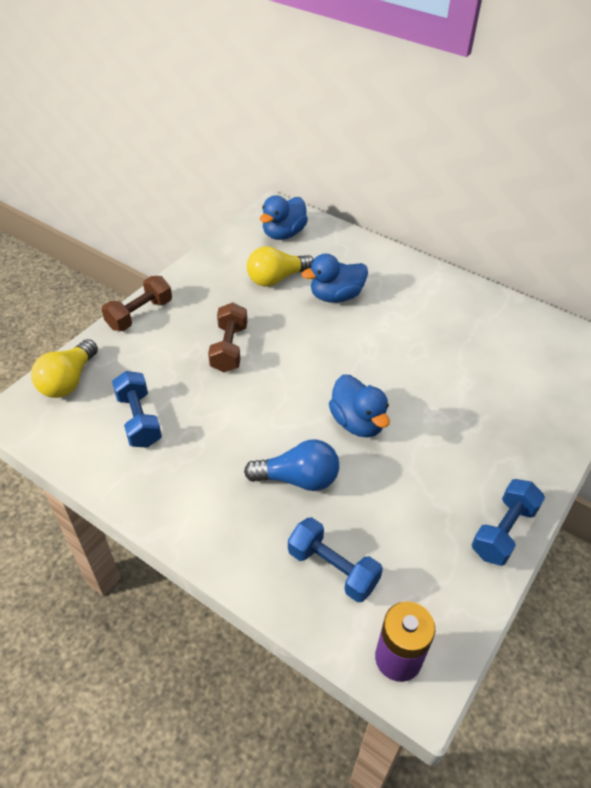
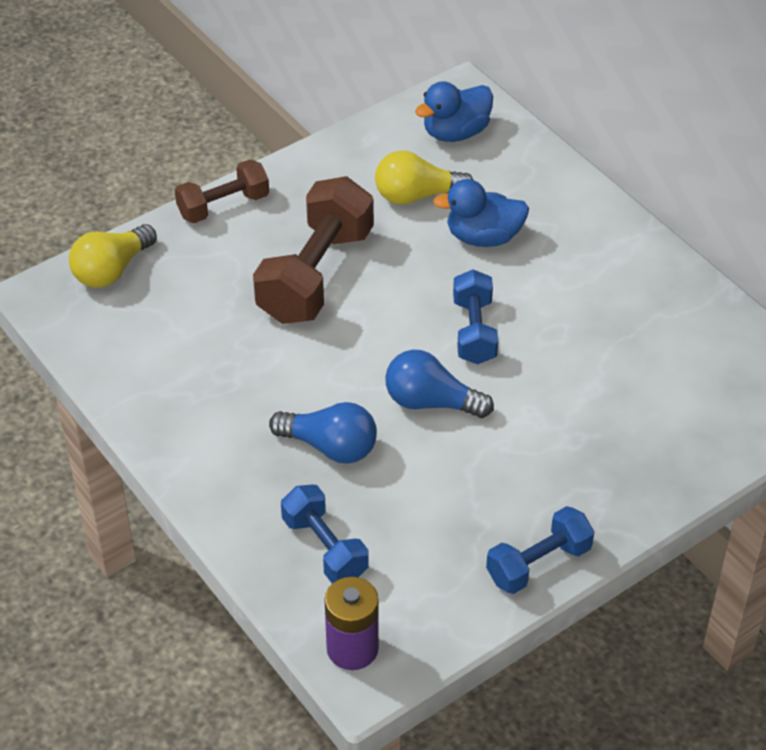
camera: 20 degrees right, 0 degrees up
blue dumbbell [112,371,162,448] -> blue dumbbell moved to [453,270,498,364]
brown dumbbell [208,303,247,373] -> brown dumbbell [253,176,374,324], size x1.71
blue duck [329,375,390,438] -> blue light bulb [385,350,494,418]

